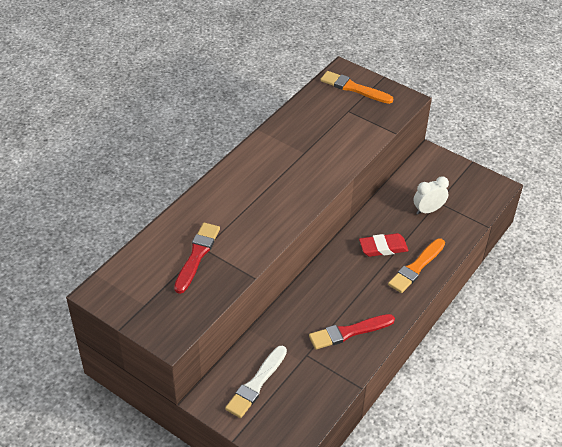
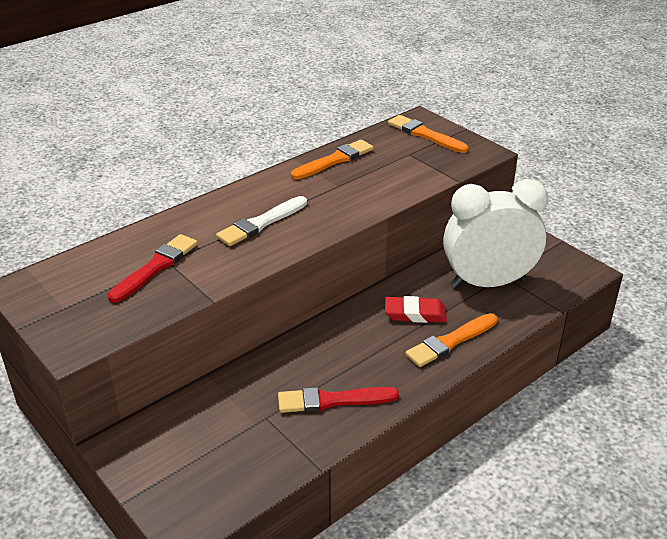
camera: 15 degrees right, 10 degrees down
white brush [225,346,287,418] -> white brush moved to [216,196,307,246]
white clock [413,176,449,214] -> white clock [443,179,548,288], size x2.16
none -> orange brush [291,139,374,180]

